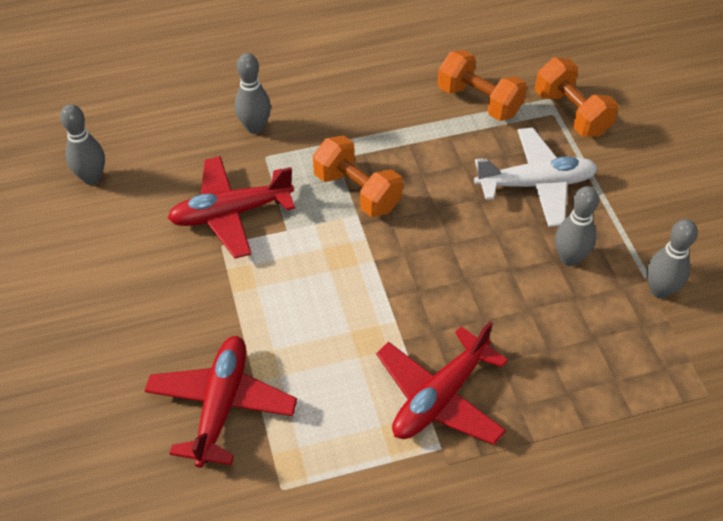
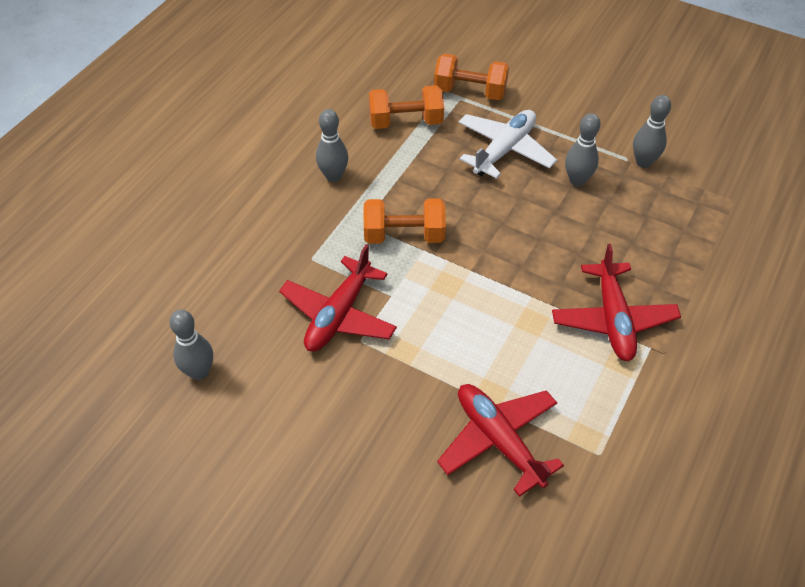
camera: 45 degrees left, 0 degrees up
grey bowling pin [235,53,271,134] -> grey bowling pin moved to [316,109,348,182]

